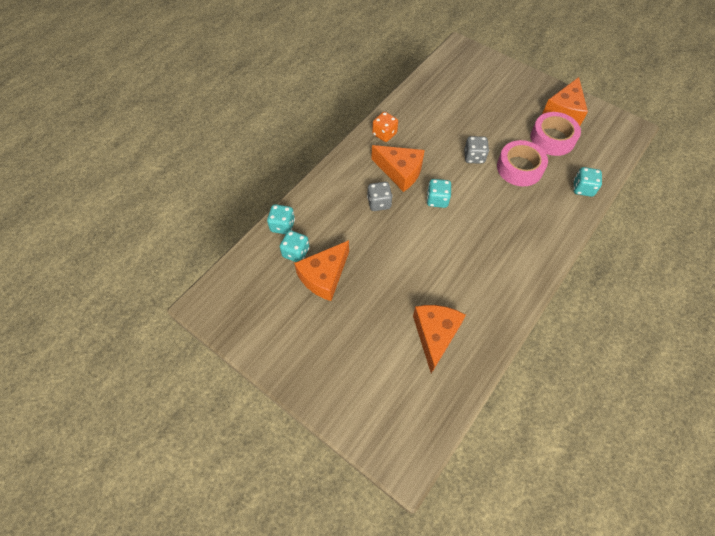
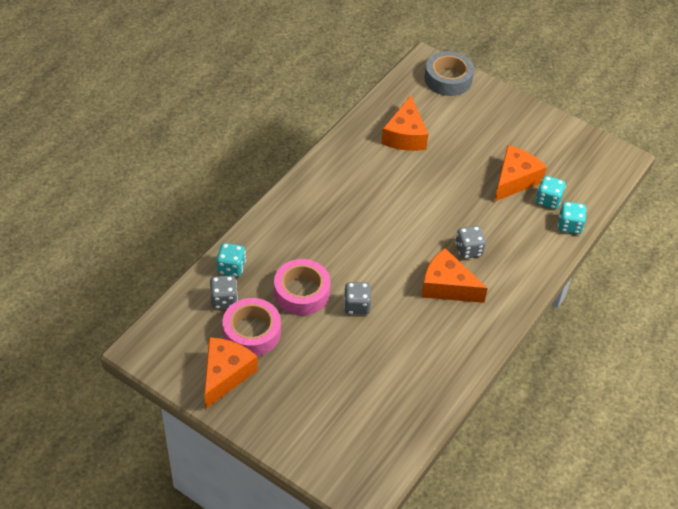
camera: 175 degrees right, 10 degrees down
orange dice [372,112,398,142] -> none
turquoise dice [427,179,451,208] -> none
none -> grey dice [210,275,238,309]
none -> grey tape [425,51,474,96]

